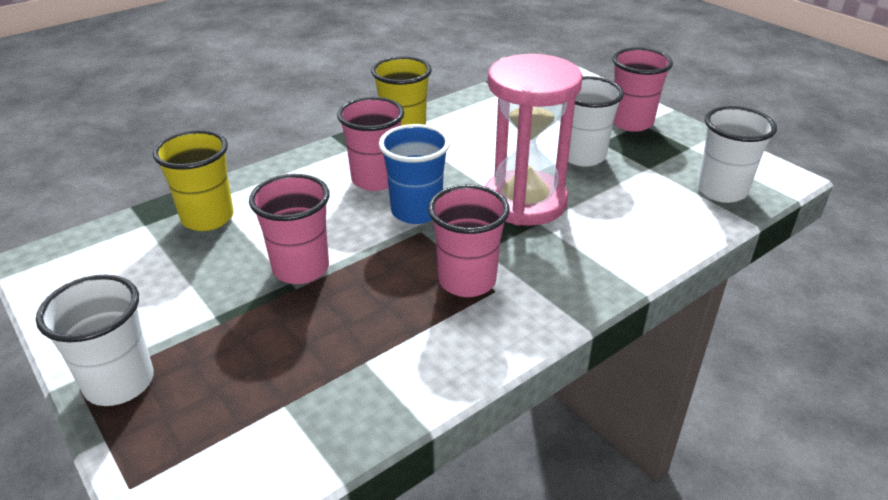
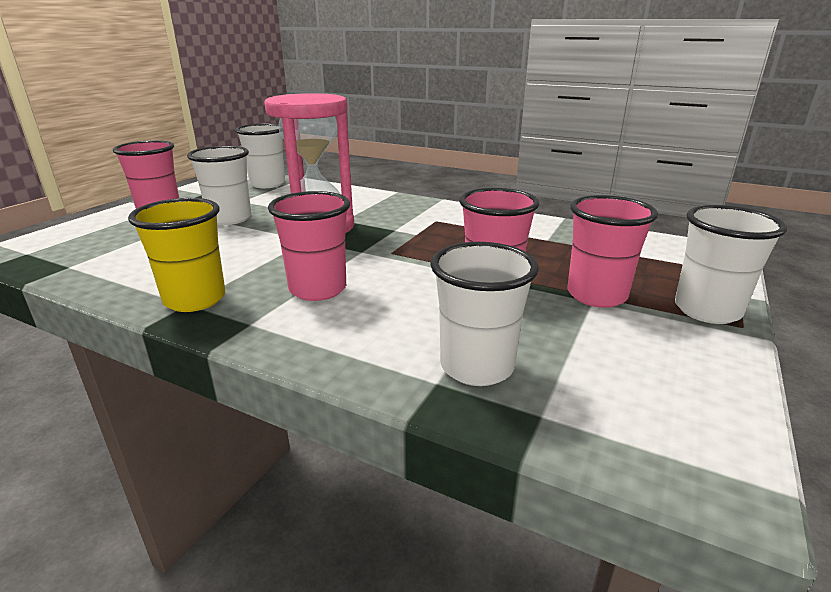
camera: 115 degrees left, 10 degrees down
yellow cup [153,130,234,231] -> white cup [430,242,539,386]
blue cup [379,124,450,224] -> none
pink cup [428,185,510,297] -> pink cup moved to [568,195,658,308]

